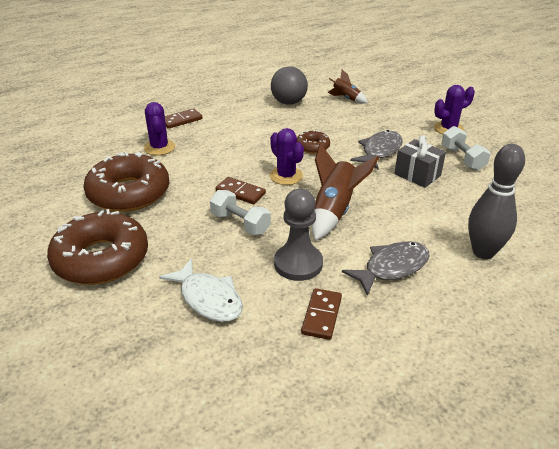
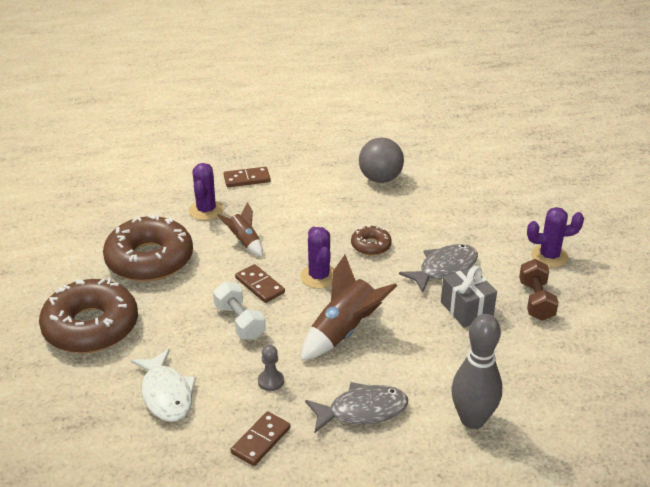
camera: 20 degrees right, 0 degrees up
grey pawn [274,189,323,281] -> grey pawn [258,345,284,391], size x0.51
brown rocket [327,70,368,104] -> brown rocket moved to [217,202,263,257]
white dumbbell [442,126,491,171] -> brown dumbbell [519,259,559,321]

